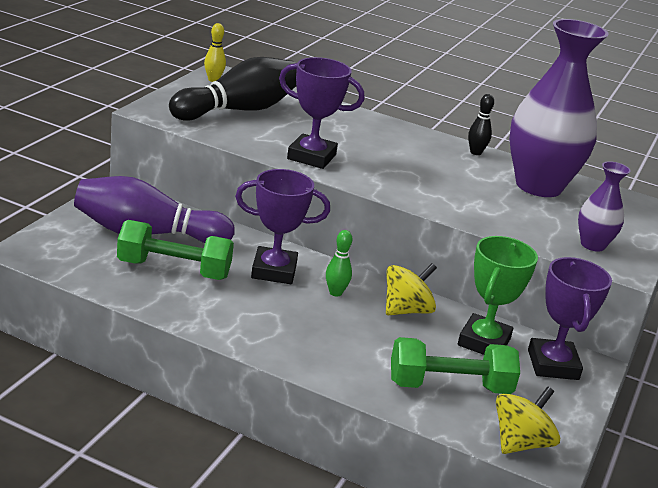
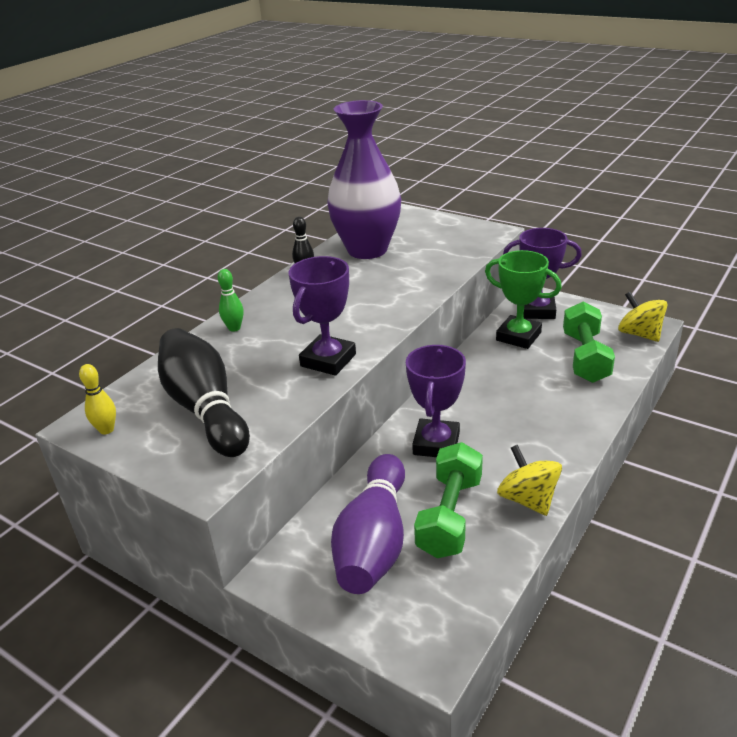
camera: 75 degrees left, 5 degrees up
green bowling pin [326,230,352,296] -> green bowling pin moved to [218,269,244,332]
yellow spinning top [386,263,437,315] -> yellow spinning top moved to [497,445,562,516]
purple vase [578,161,631,252] -> none

